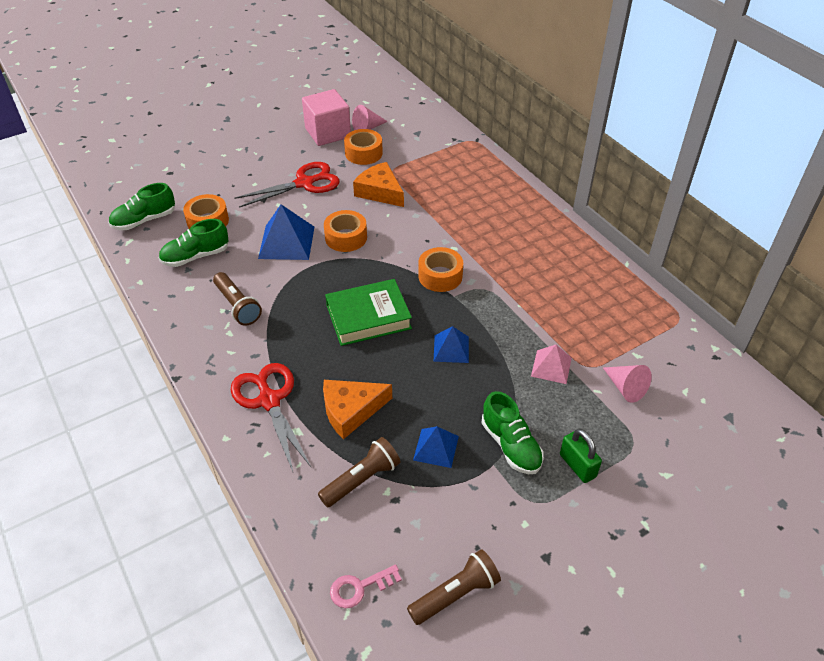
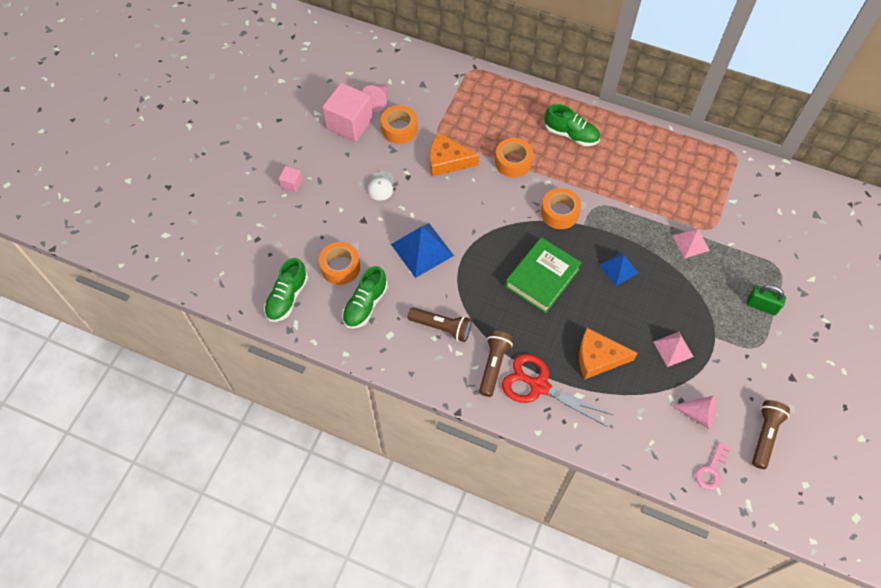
camera: 35 degrees left, 15 degrees up
red scissors [234,162,340,208] -> white cap [368,171,394,201]
brown flashlight [318,437,400,507] -> brown flashlight moved to [479,331,513,397]
orange cheese [323,380,392,439] -> orange cheese turned 60 degrees clockwise [579,328,638,380]
orange tape [324,210,367,252] -> orange tape moved to [495,138,533,178]
blue pyramid [413,426,459,468] -> pink pyramid [653,332,694,367]
green shoe [482,391,544,474] -> green shoe moved to [545,104,600,146]
pink cone [603,365,652,403] -> pink cone moved to [671,396,716,429]
none -> pink cube [279,166,303,193]

